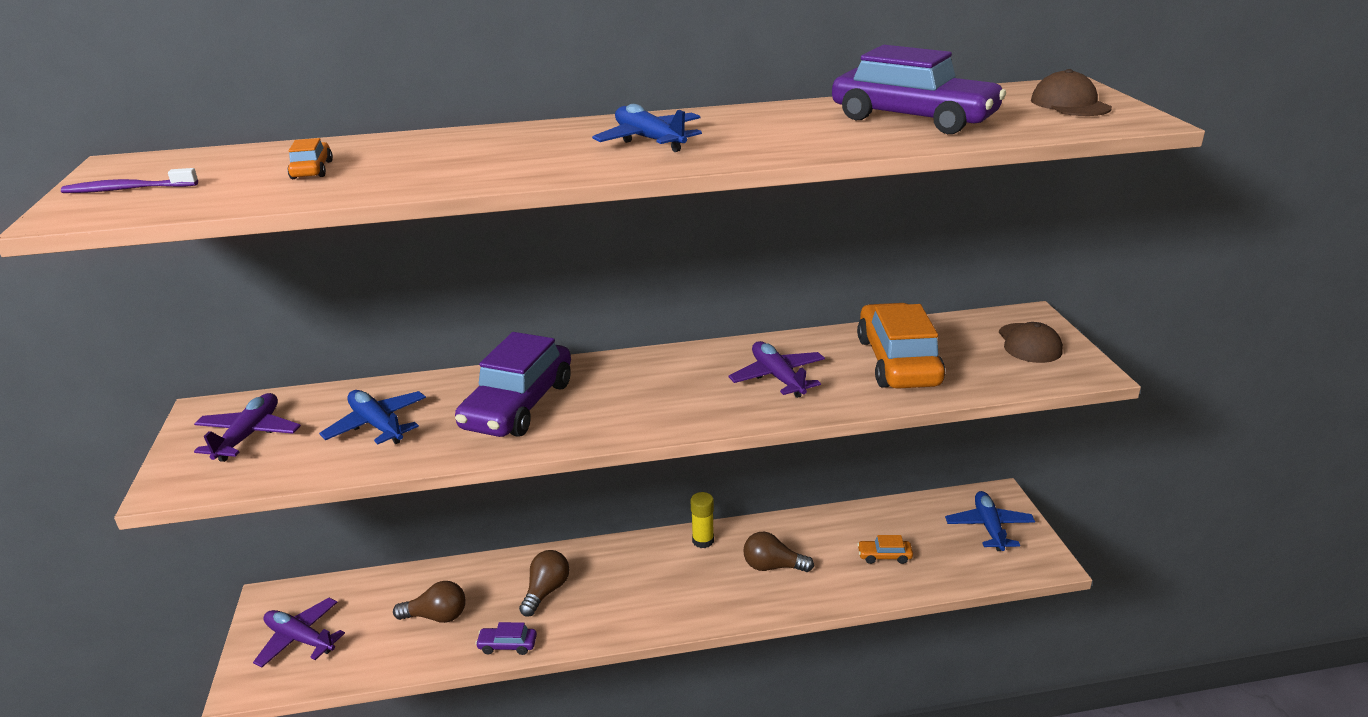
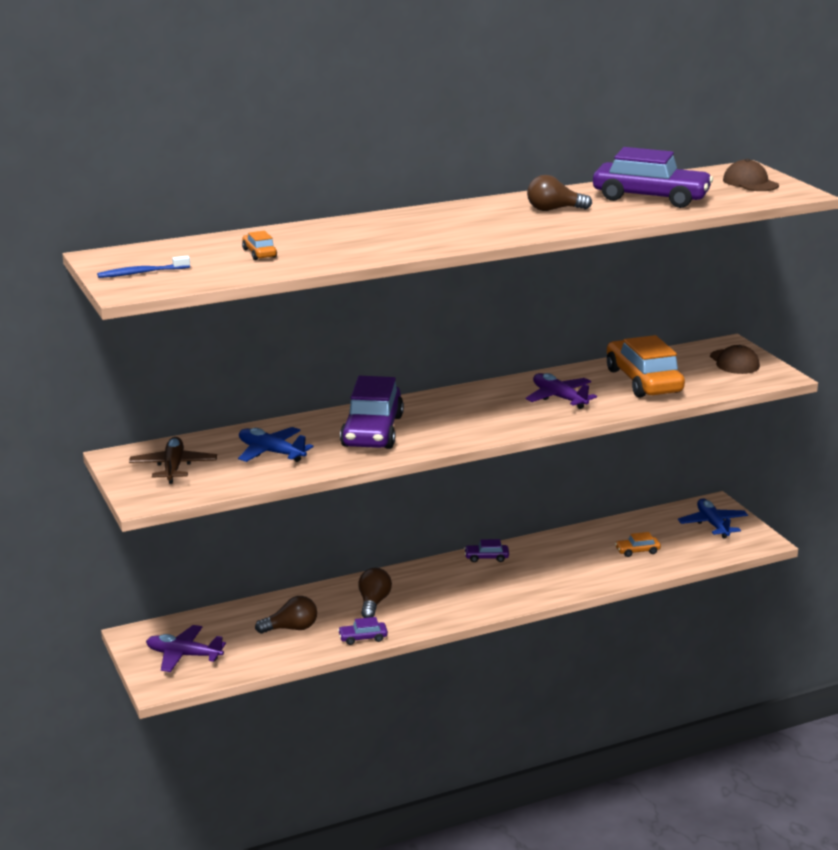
camera: 15 degrees left, 5 degrees down
purple toothbrush [61,168,198,193] -> blue toothbrush [97,256,190,278]
purple plane [194,393,301,462] -> brown plane [129,437,217,484]
blue plane [592,104,702,152] -> none
yellow glue stick [691,492,714,548] -> purple car [464,539,509,562]
brown light bulb [743,532,814,572] -> brown light bulb moved to [527,175,592,211]

